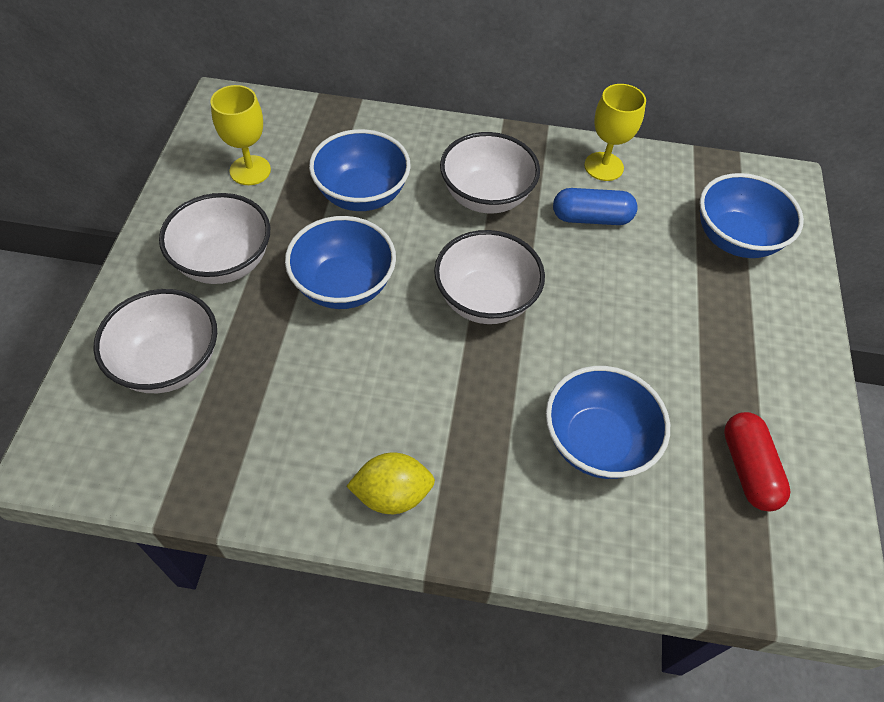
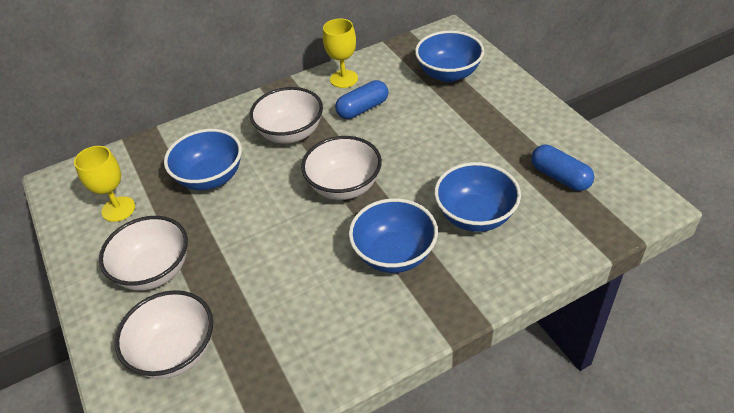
camera: 30 degrees left, 10 degrees down
blue bowl [285,216,396,309] -> blue bowl moved to [349,198,438,273]
yellow lemon [346,452,435,514] -> none
red capsule [724,412,791,511] -> blue capsule [531,145,594,191]

